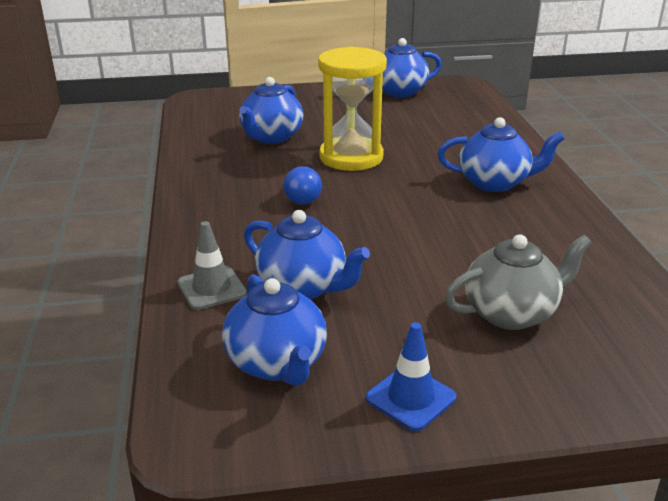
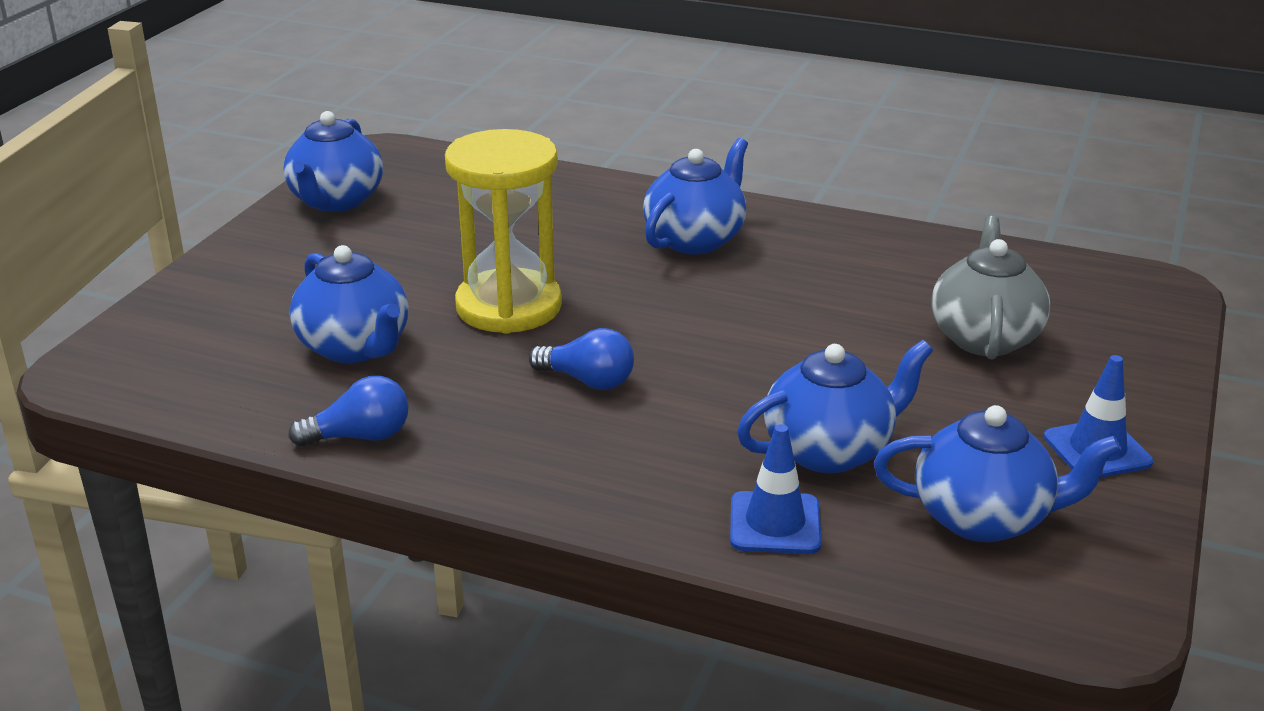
camera: 60 degrees left, 0 degrees up
grey traffic cone [178,221,247,310] -> blue traffic cone [730,424,821,554]
none -> blue light bulb [288,376,409,447]

